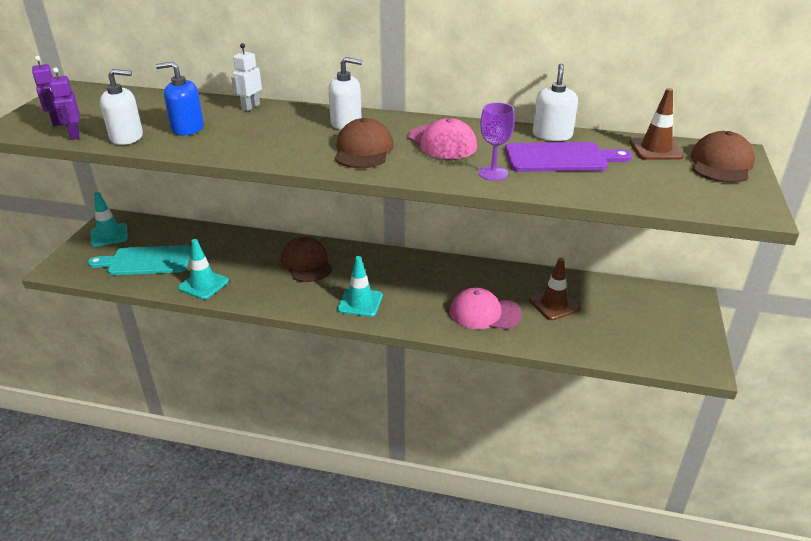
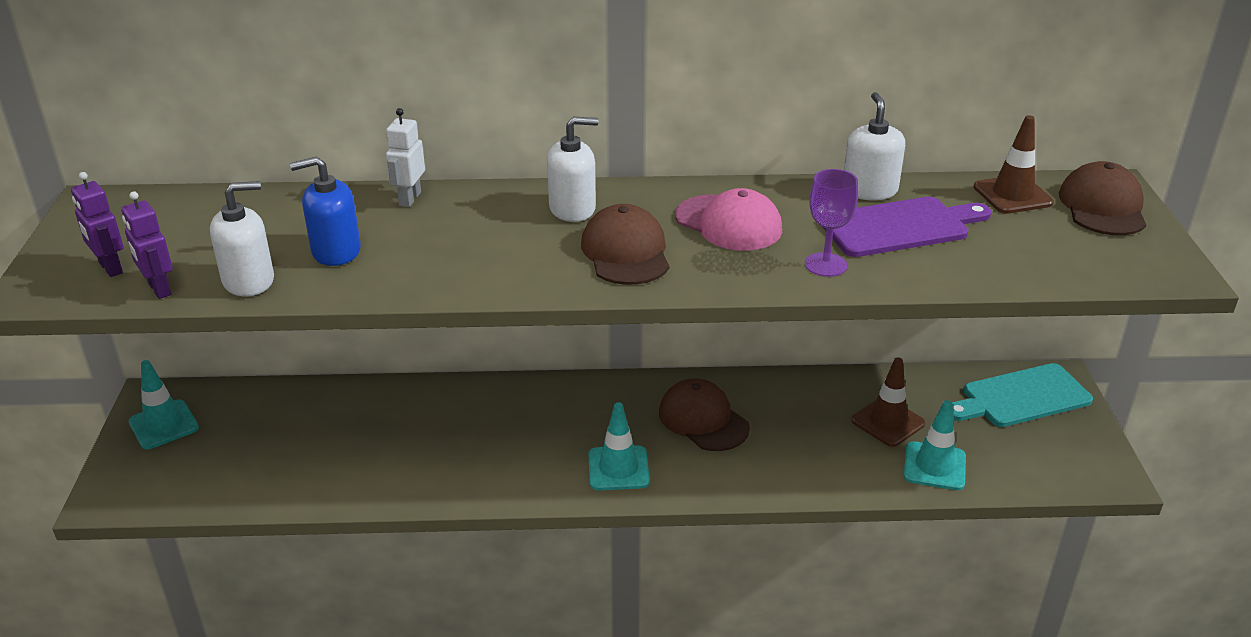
camera: 15 degrees left, 0 degrees up
turquoise cutting board [88,245,191,275] -> turquoise cutting board moved to [952,363,1093,427]
turquoise traffic cone [178,239,229,300] -> turquoise traffic cone moved to [904,400,966,490]
brown cap [281,237,332,282] -> brown cap moved to [659,379,750,451]
pink cap [450,288,522,329] -> none

